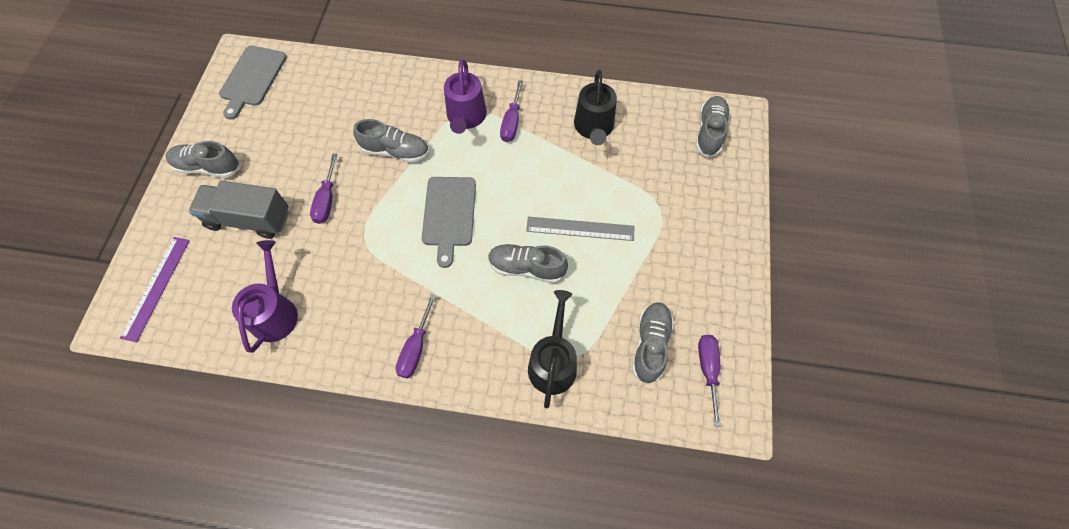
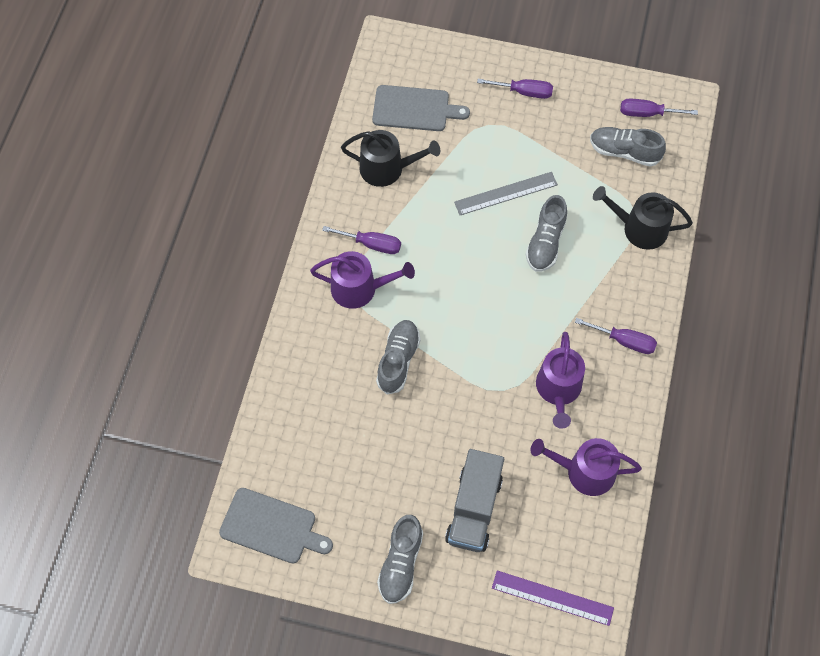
camera: 85 degrees left, 0 degrees up
purple screwdriver [310,154,338,224] -> purple screwdriver moved to [477,79,553,99]
grey cutting board [422,177,476,268] -> grey cutting board moved to [372,85,470,131]
grey ruler [526,217,635,241] -> grey ruler turned 60 degrees clockwise [454,172,558,215]
grey shoe [695,96,730,158] -> none
none -> purple watering can [536,332,585,429]

